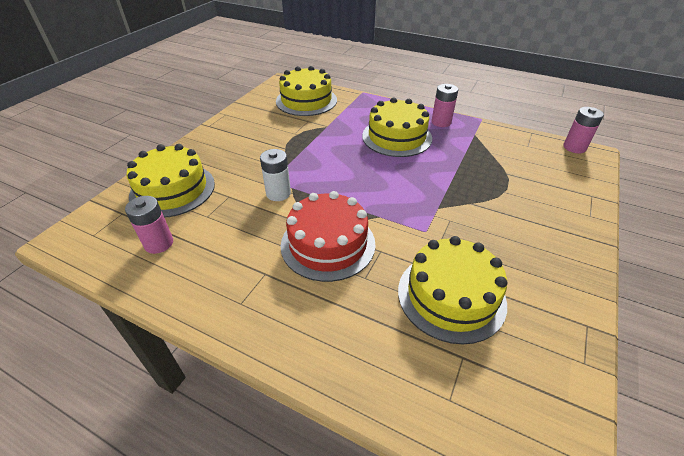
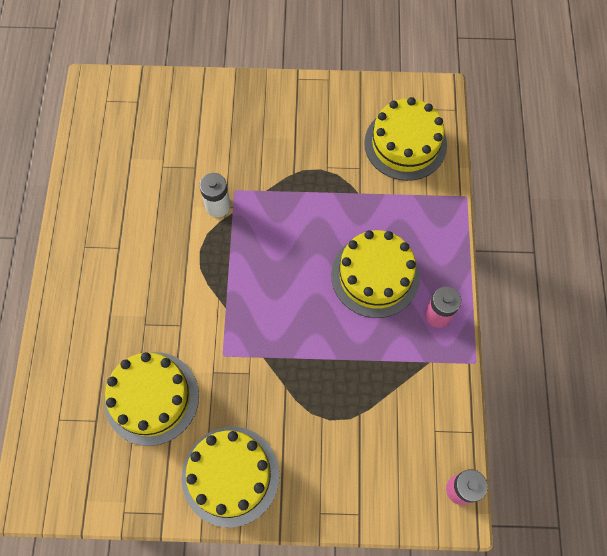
camera: 65 degrees right, 25 degrees up
pink battery [125,196,173,254] -> none
yellow cake [127,144,215,218] -> yellow cake moved to [182,427,280,528]
red cake [280,191,376,282] -> none

